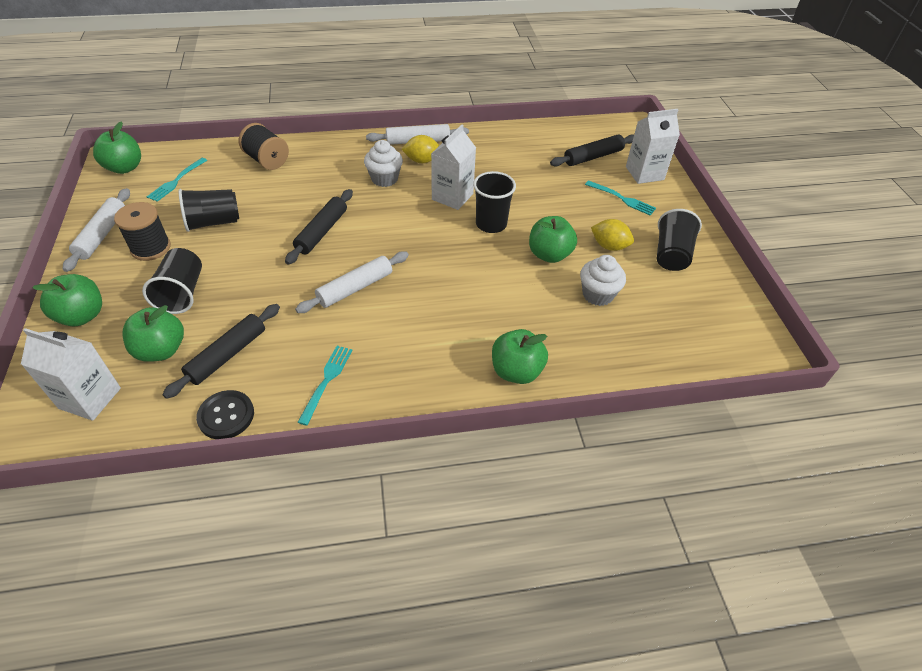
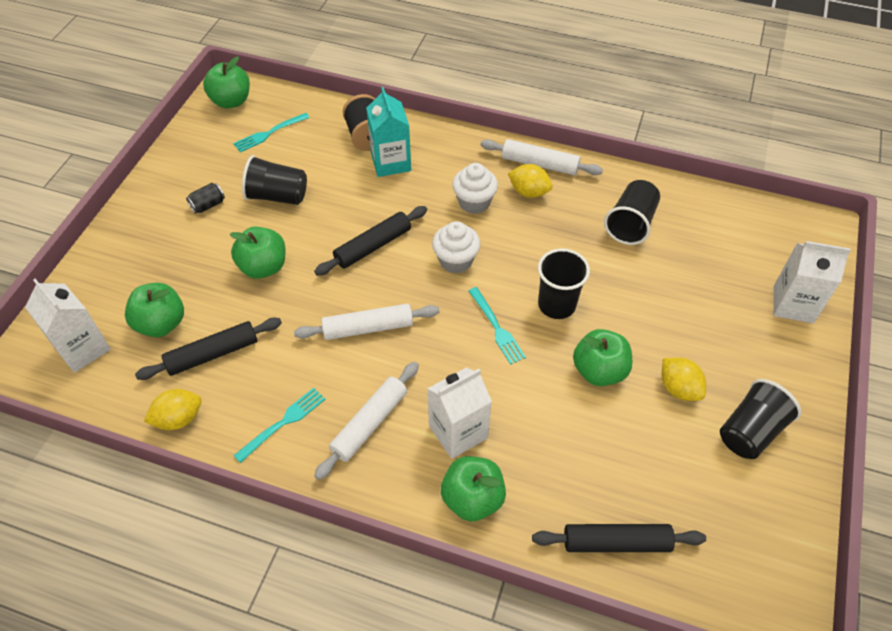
camera: 30 degrees right, 5 degrees up
green apple [32,274,102,326] -> green apple moved to [230,227,286,279]
white rolling pin [63,188,130,272] -> white rolling pin moved to [314,362,419,480]
black spool [114,202,171,261] -> black can [186,183,225,214]
black cup [142,248,202,314] -> black cup moved to [604,180,660,245]
black button [196,390,254,439] -> yellow lemon [144,389,202,430]
white carton [431,125,476,210] -> white carton moved to [427,367,492,459]
black rolling pin [550,134,634,167] -> black rolling pin moved to [532,524,706,552]
white cupcake [580,255,626,306] -> white cupcake moved to [432,221,480,273]
turquoise fork [585,180,656,215] -> turquoise fork moved to [469,287,526,365]
none -> turquoise carton [366,87,411,177]

